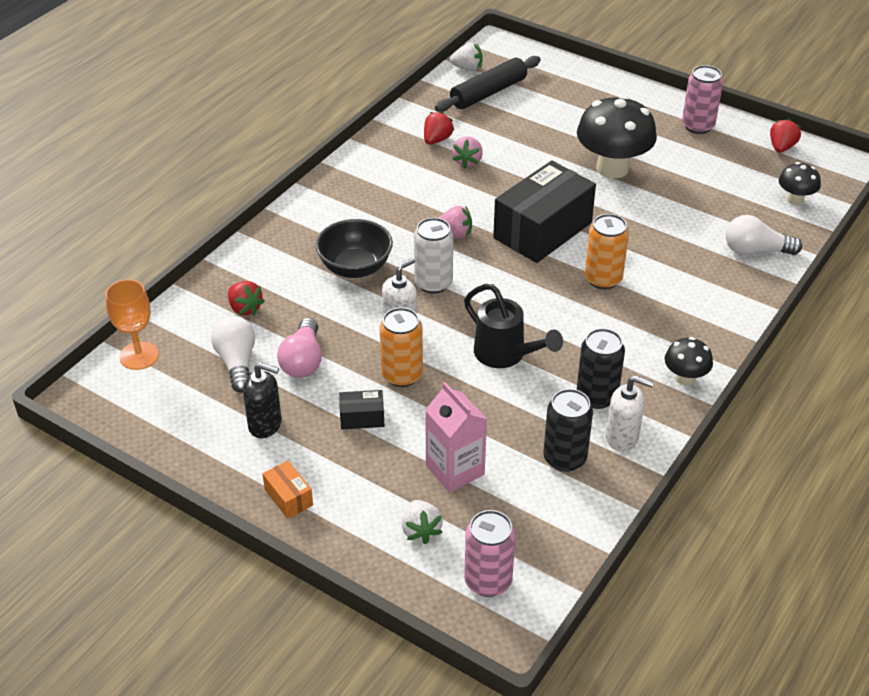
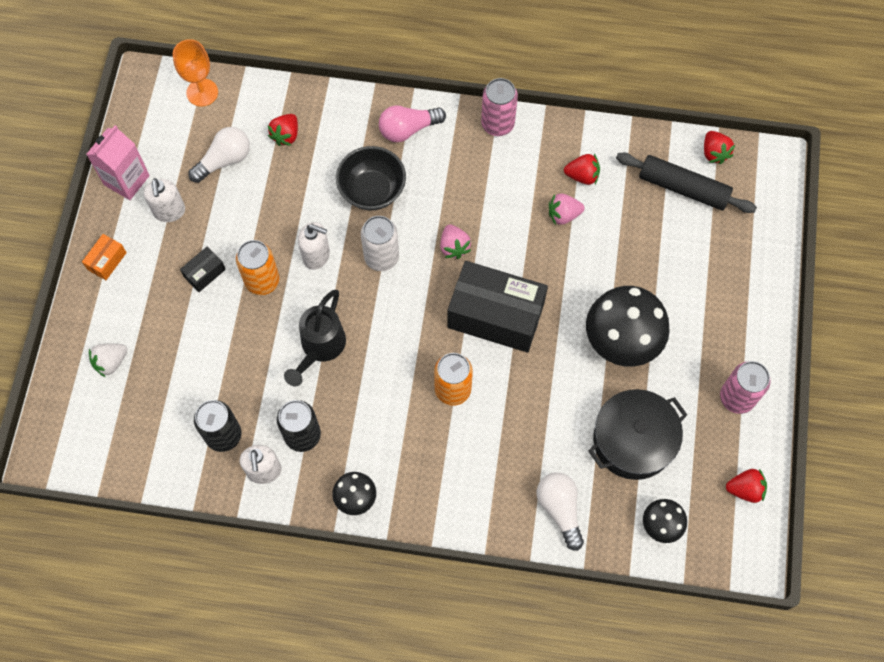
camera: 65 degrees right, 25 degrees up
black soap dispenser [243,362,282,438] -> white soap dispenser [144,178,185,222]
pink light bulb [277,318,322,378] -> pink light bulb moved to [379,105,446,142]
black box [339,390,384,429] -> black box turned 75 degrees clockwise [180,247,226,292]
pink carton [425,382,487,493] -> pink carton moved to [86,125,150,200]
white strawberry [450,43,482,71] -> red strawberry [704,131,735,164]
pink can [464,510,516,597] -> pink can moved to [481,78,518,136]
none -> black pot [588,389,687,480]

